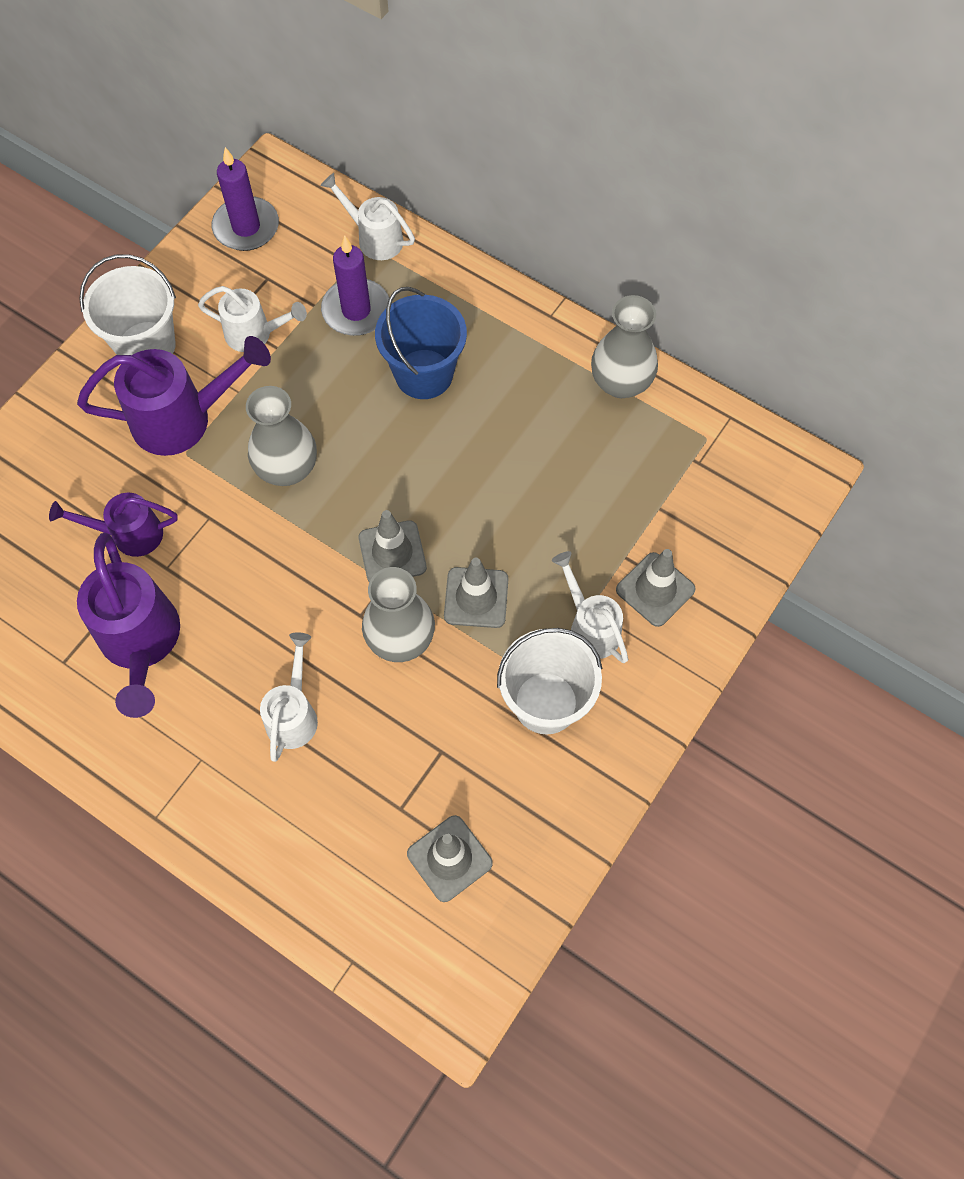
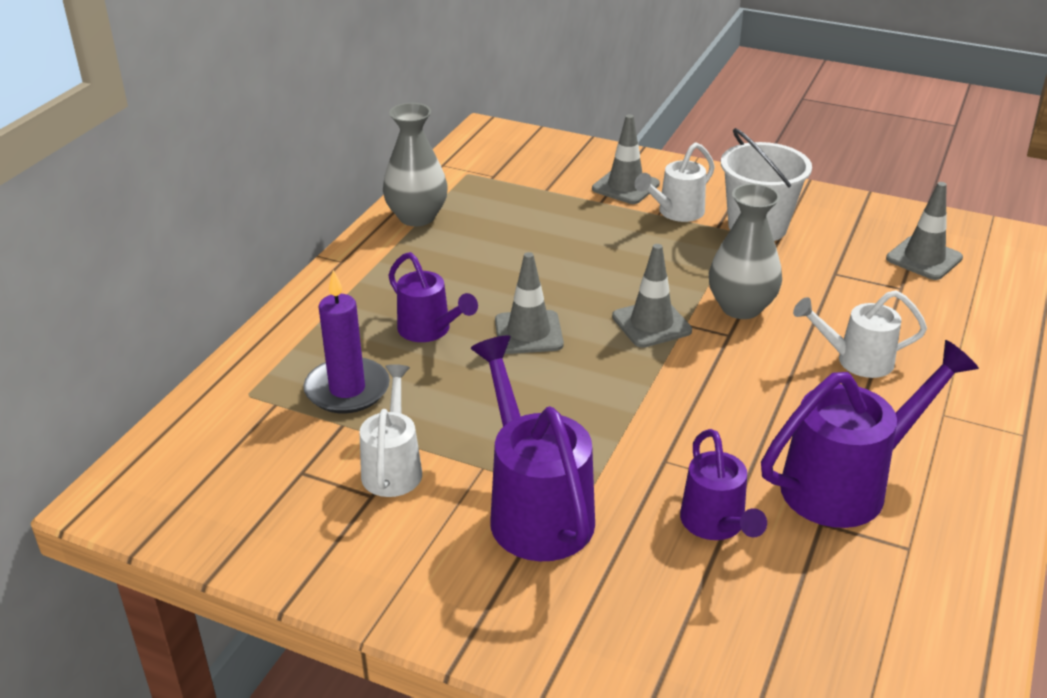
camera: 100 degrees left, 30 degrees down
white bucket [79,254,176,355] -> none
purple candle [212,147,279,251] -> none
grey vase [246,386,317,486] -> none
white watering can [320,173,415,260] -> none
blue bucket [375,287,467,399] -> purple watering can [388,252,478,342]
grey traffic cone [444,558,508,628] -> grey traffic cone moved to [495,252,564,354]

